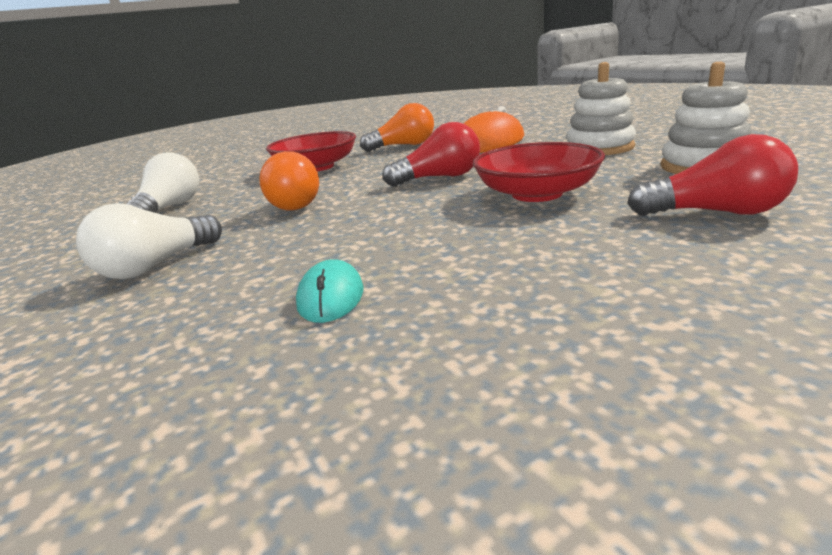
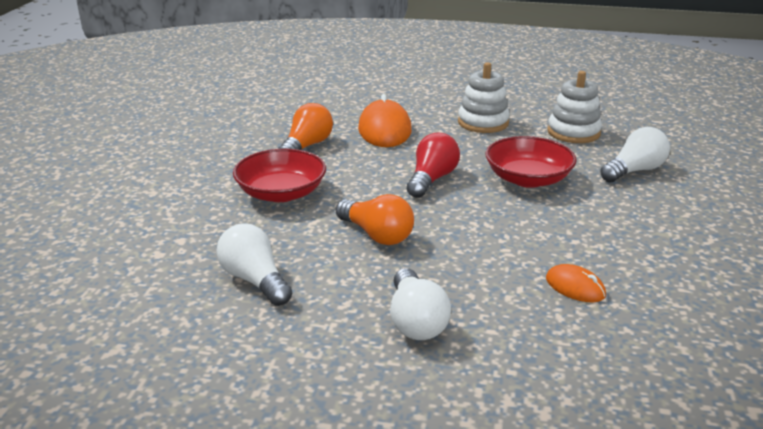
camera: 50 degrees left, 5 degrees up
turquoise mouse [296,259,363,323] -> orange mouse [546,264,606,302]
red light bulb [627,134,798,216] -> white light bulb [600,127,670,182]

